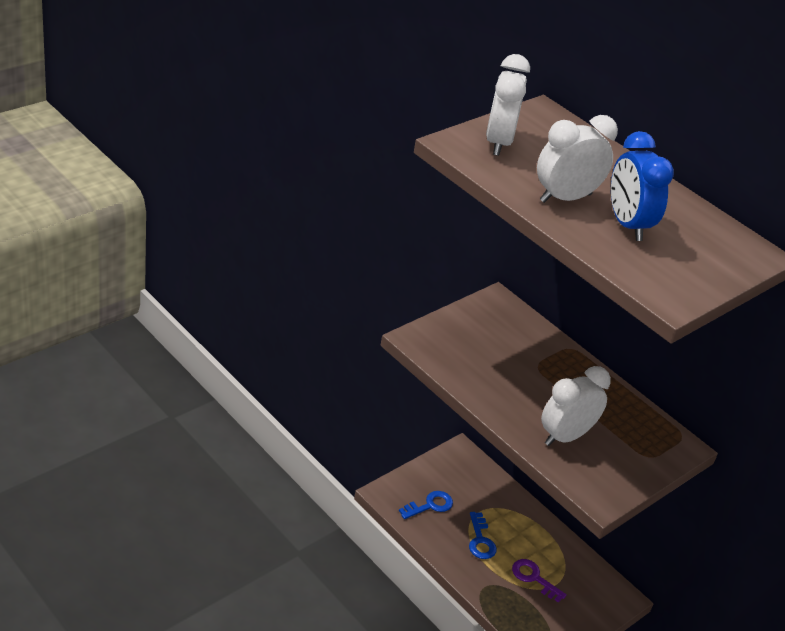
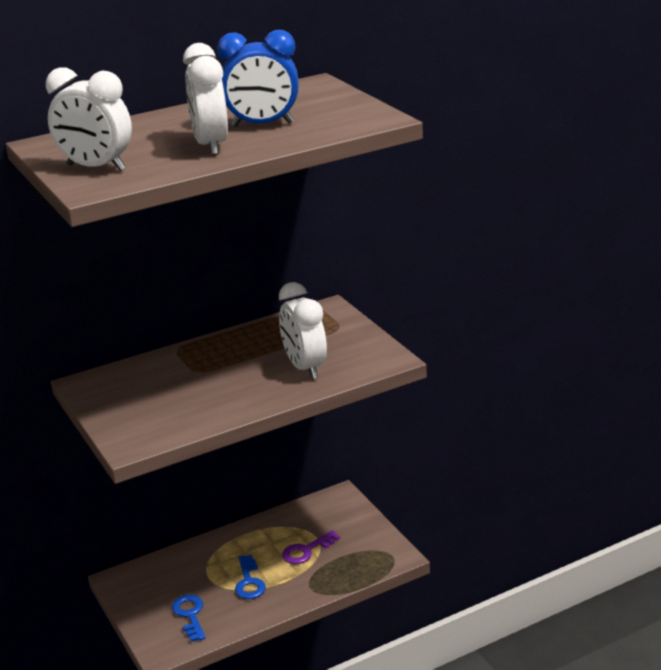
camera: 70 degrees left, 10 degrees down
blue key [469,512,497,559] -> blue key turned 75 degrees clockwise [235,555,266,599]

